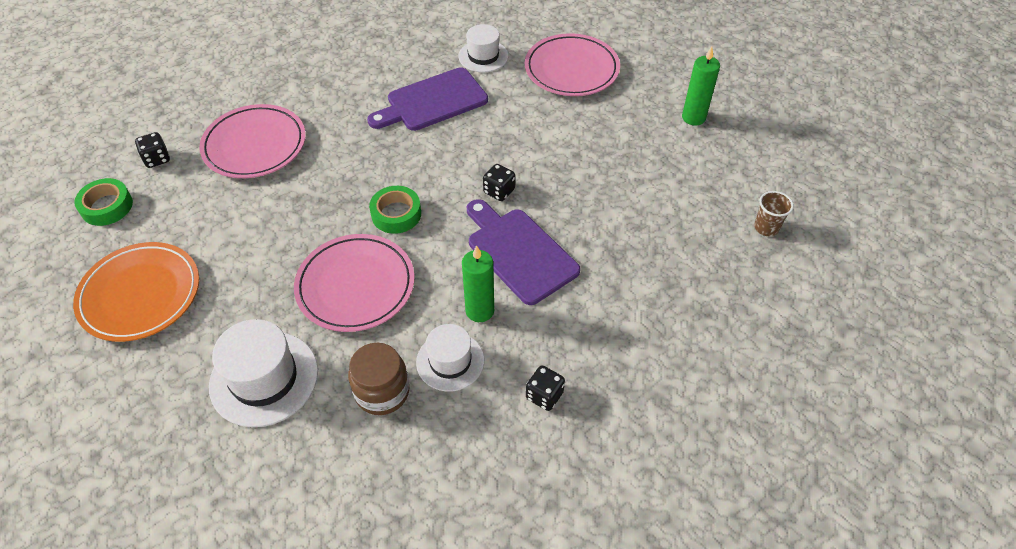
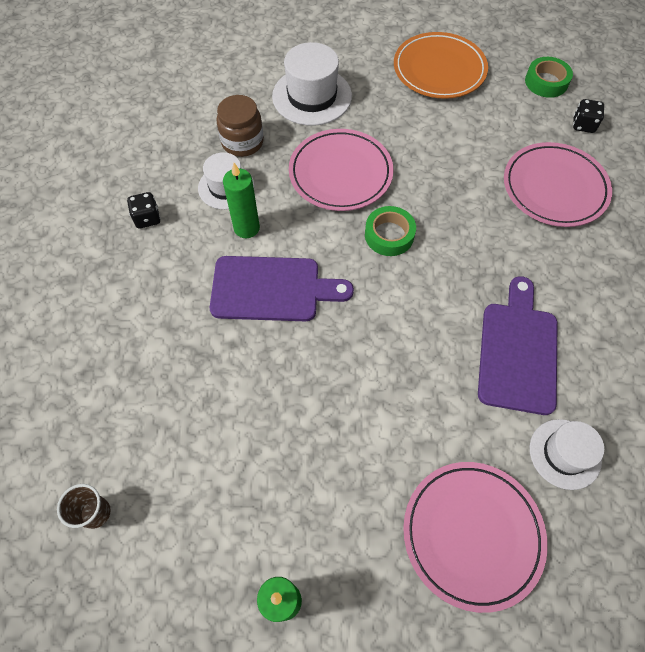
camera: 130 degrees right, 10 degrees up
black dice [483,164,515,201] -> none

